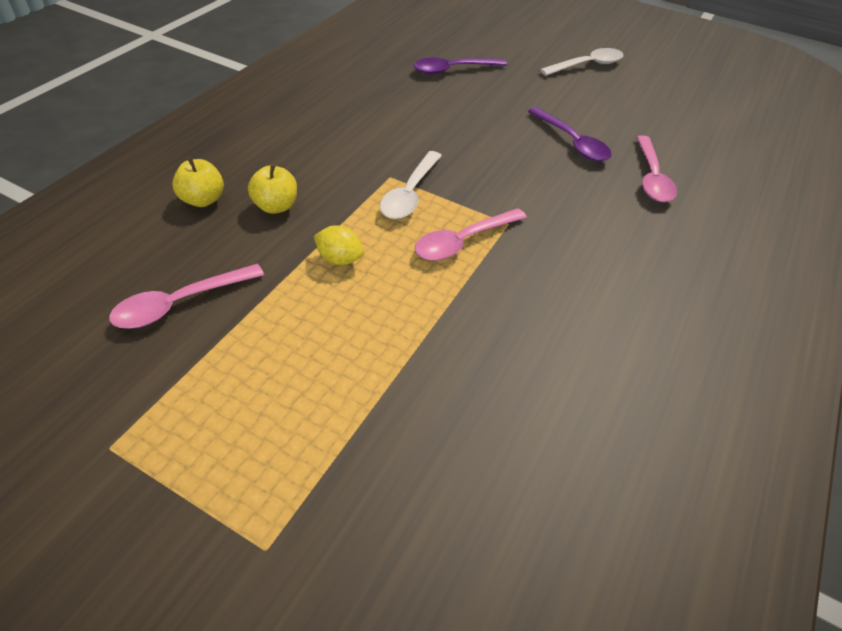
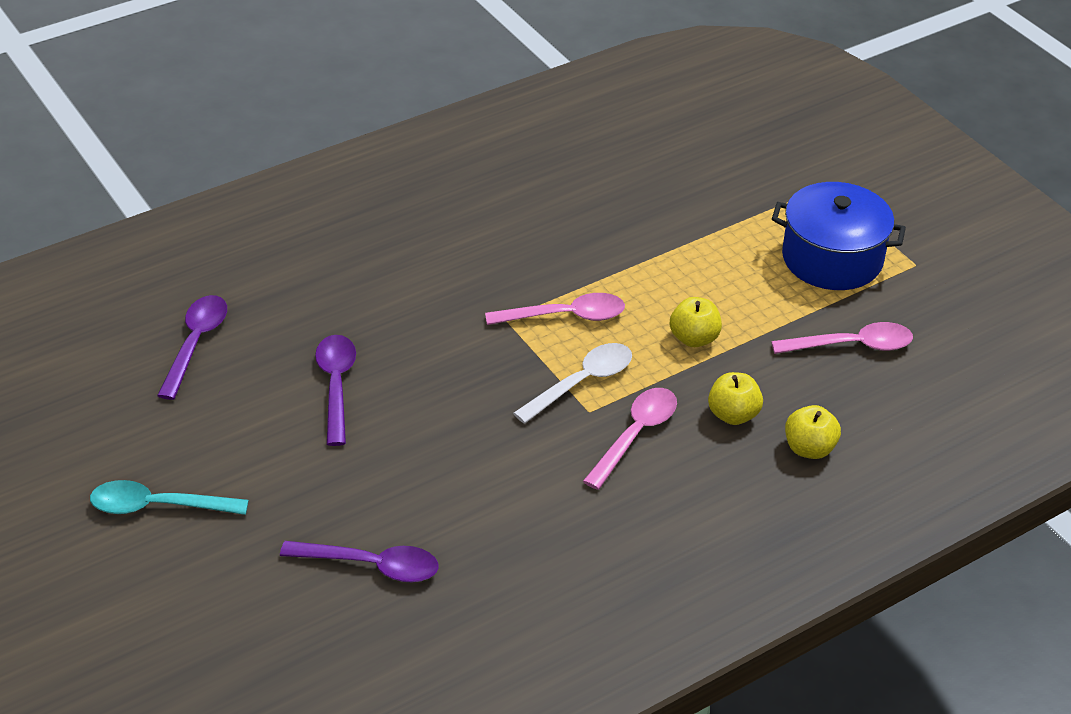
camera: 150 degrees left, 5 degrees down
yellow lemon [314,225,364,265] -> yellow apple [670,297,722,347]
white spoon [540,48,623,76] -> turquoise spoon [90,480,249,515]
pink spoon [636,135,677,202] -> pink spoon moved to [583,388,677,490]
none -> purple spoon [157,295,227,400]
none -> blue pot [772,182,906,290]

